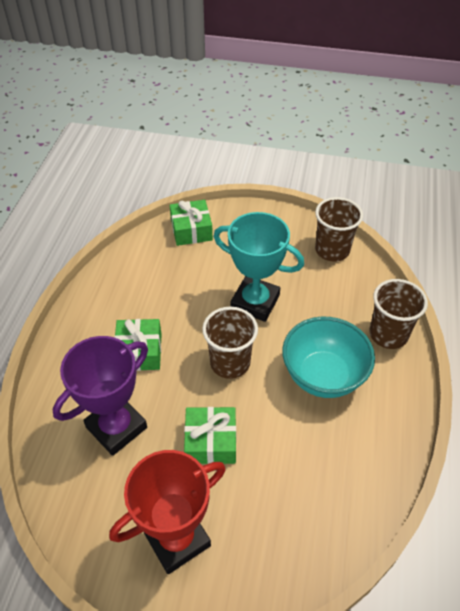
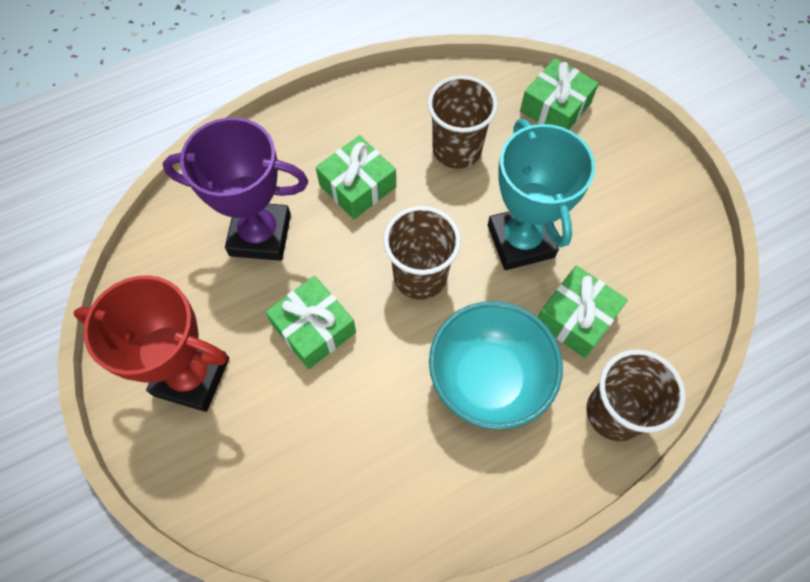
camera: 50 degrees right, 15 degrees up
brown cup [315,197,363,261] -> brown cup moved to [428,75,498,169]
none -> green gift [538,265,628,358]

